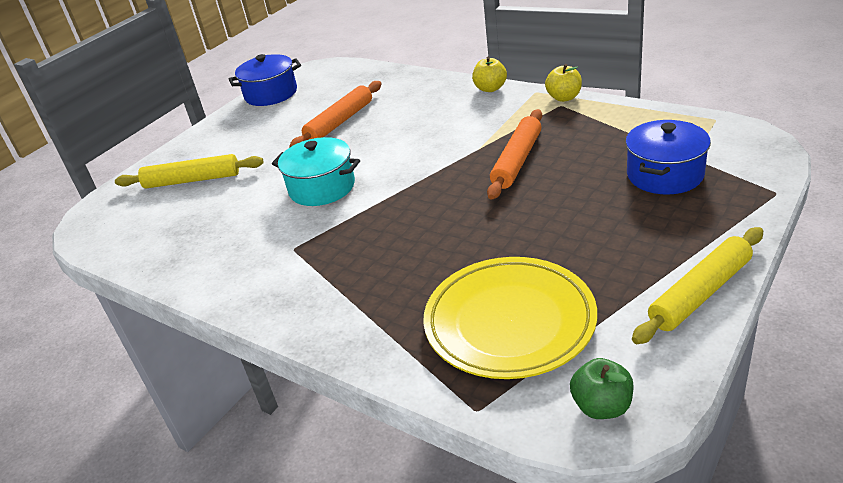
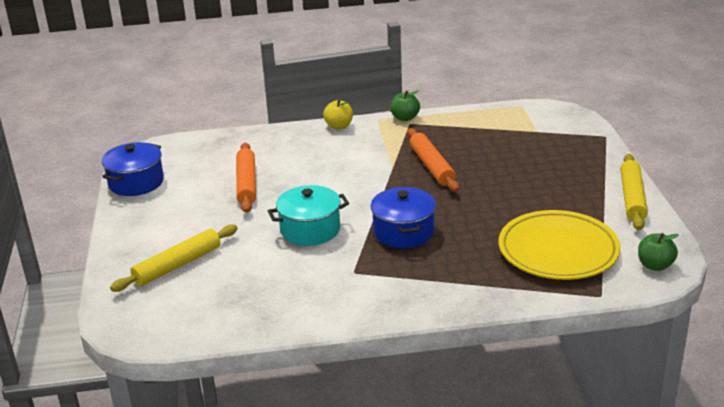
camera: 45 degrees left, 5 degrees down
yellow apple [545,64,582,102] -> green apple [391,90,420,121]
blue pot [625,120,711,195] -> blue pot moved to [371,187,436,248]

